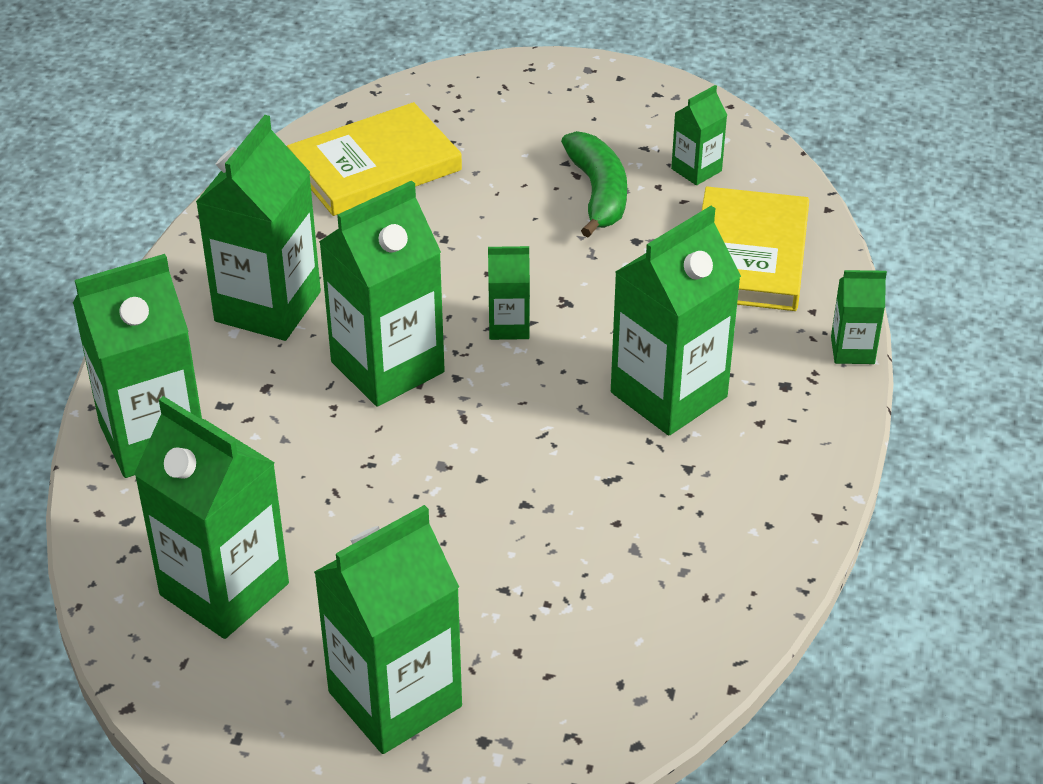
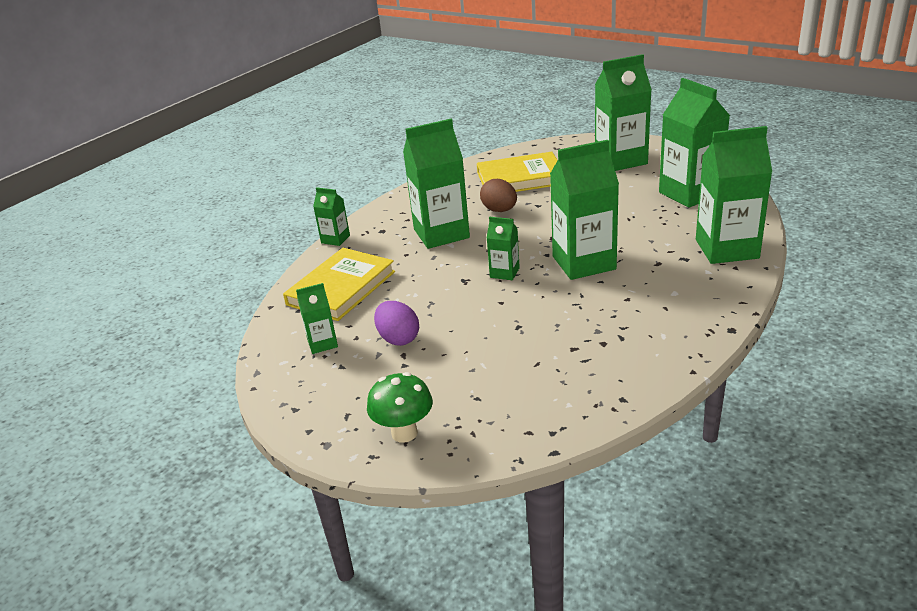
camera: 155 degrees left, 10 degrees down
green carton [196,115,321,341] -> none
yellow book [287,102,462,216] -> yellow book moved to [477,152,558,192]
green banana [561,131,627,238] -> purple egg [374,301,419,346]
none -> green mushroom [367,372,433,443]
none -> brown egg [480,179,517,212]

